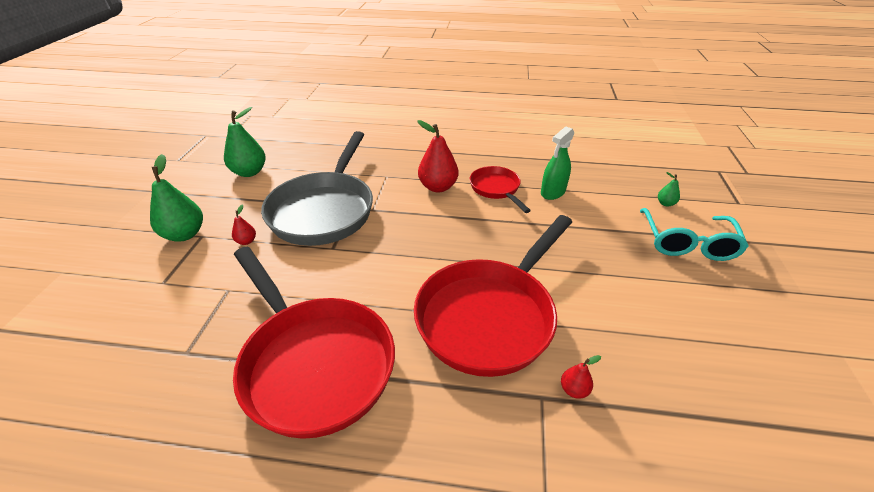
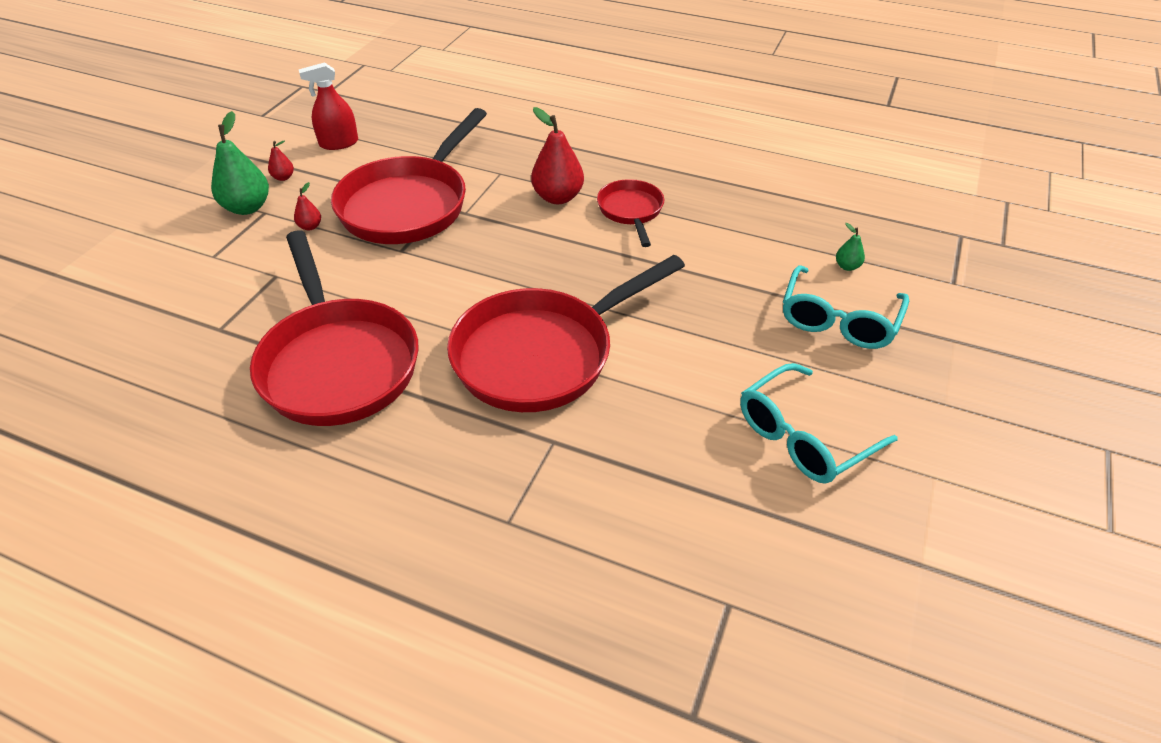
camera: 15 degrees right, 5 degrees up
green pear [224,107,266,177] -> red spray bottle [299,62,358,150]
grey pan [261,131,373,246] -> red pan [331,108,487,244]
green spray bottle [541,127,575,200] -> none
red pear [561,355,601,399] -> red pear moved to [268,140,294,181]
none -> turquoise glasses [740,363,898,484]

